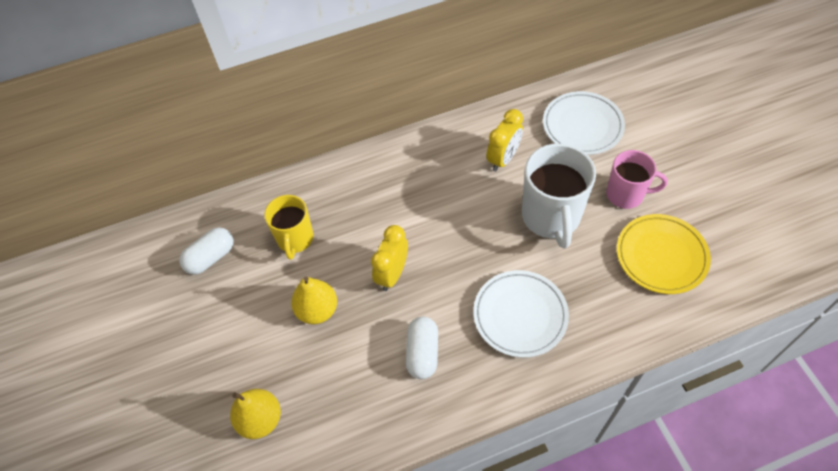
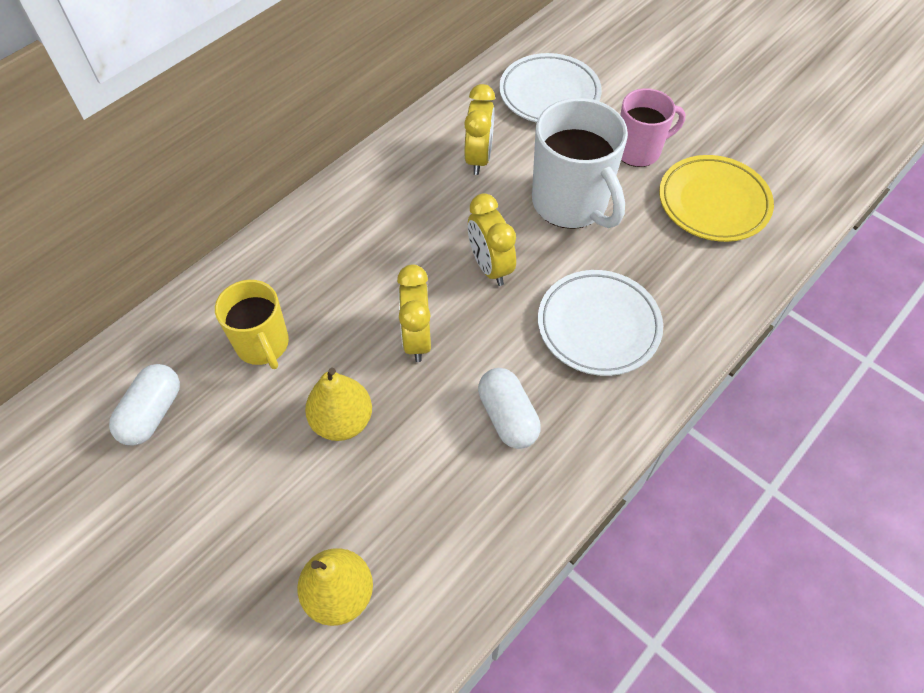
camera: 30 degrees left, 0 degrees up
none -> yellow clock [468,193,516,286]

